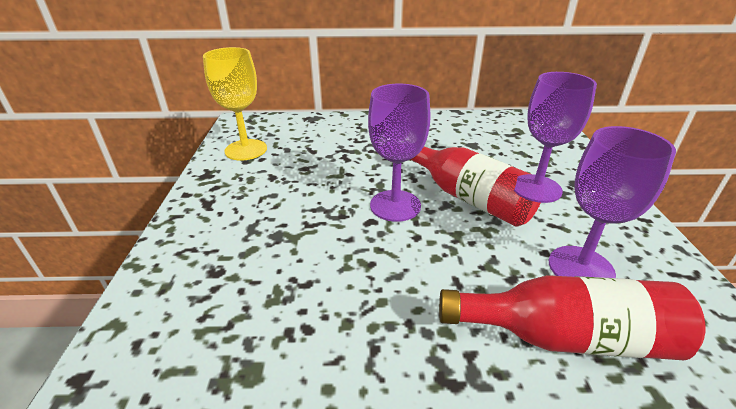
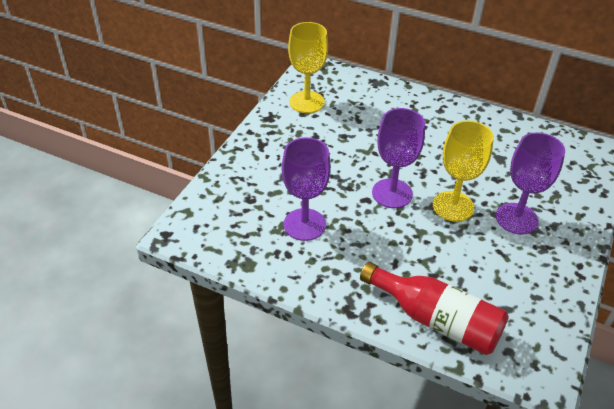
camera: 25 degrees right, 10 degrees up
red bottle [409,146,544,227] -> yellow goblet [433,120,494,222]
purple goblet [549,126,676,278] -> purple goblet moved to [282,137,331,241]

